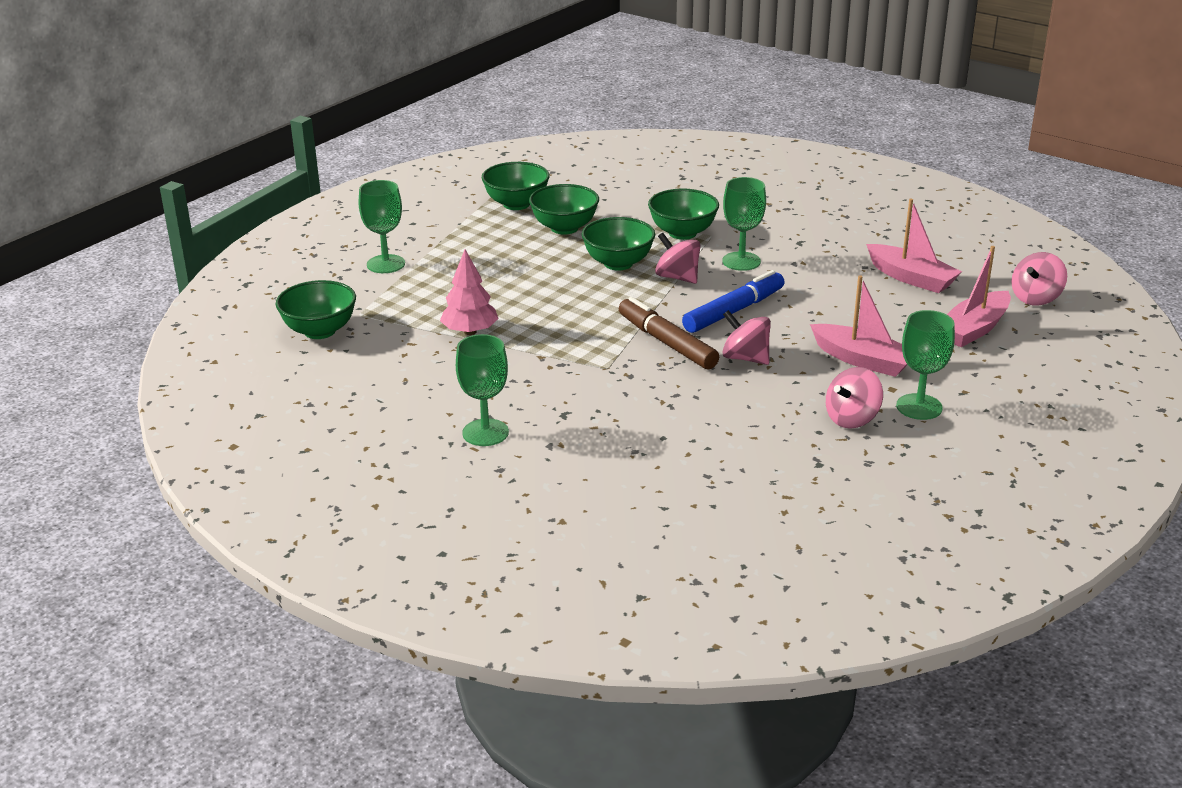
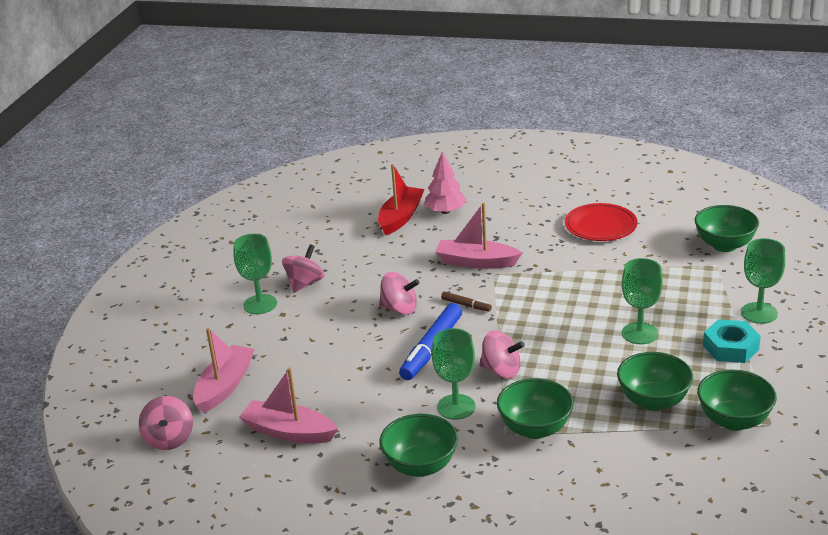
camera: 160 degrees right, 0 degrees up
pink tree [440,249,499,335] -> pink tree moved to [424,151,467,214]
green goblet [456,334,509,446] -> green goblet moved to [622,258,663,344]
green bowl [582,217,655,270] -> green bowl moved to [379,414,458,477]
brown marker [619,297,719,369] -> brown marker [441,291,492,312], size x0.49
pink boat [810,275,908,377] -> pink boat moved to [435,202,522,269]
pink spinning top [1011,252,1067,306] -> pink spinning top turned 150 degrees clockwise [139,396,193,450]
none -> red boat [378,164,425,235]
none -> red plate [565,203,638,241]
none -> turquoise nut [703,319,761,363]

